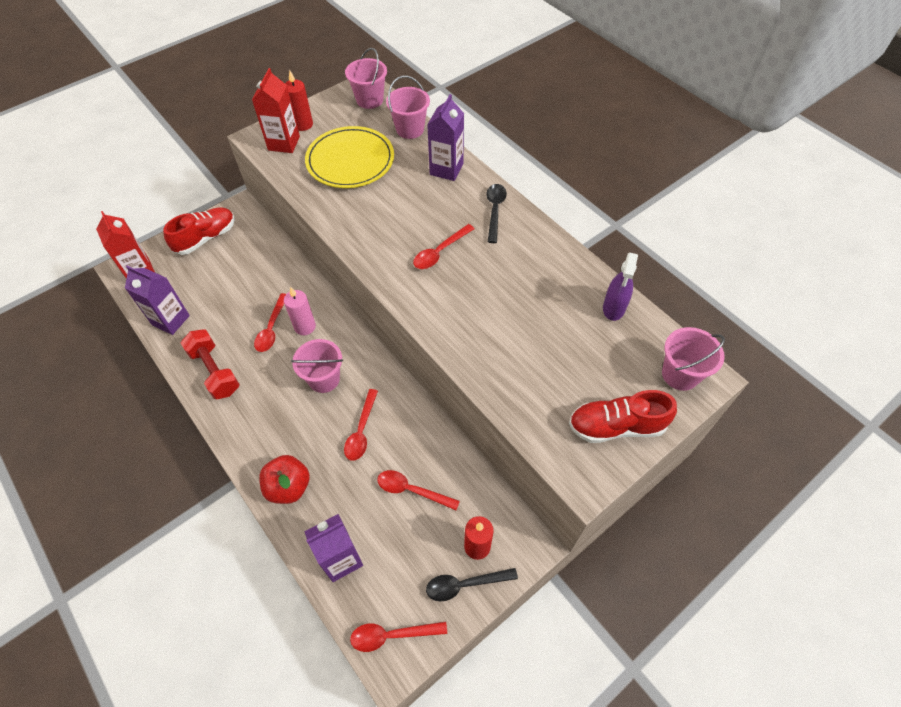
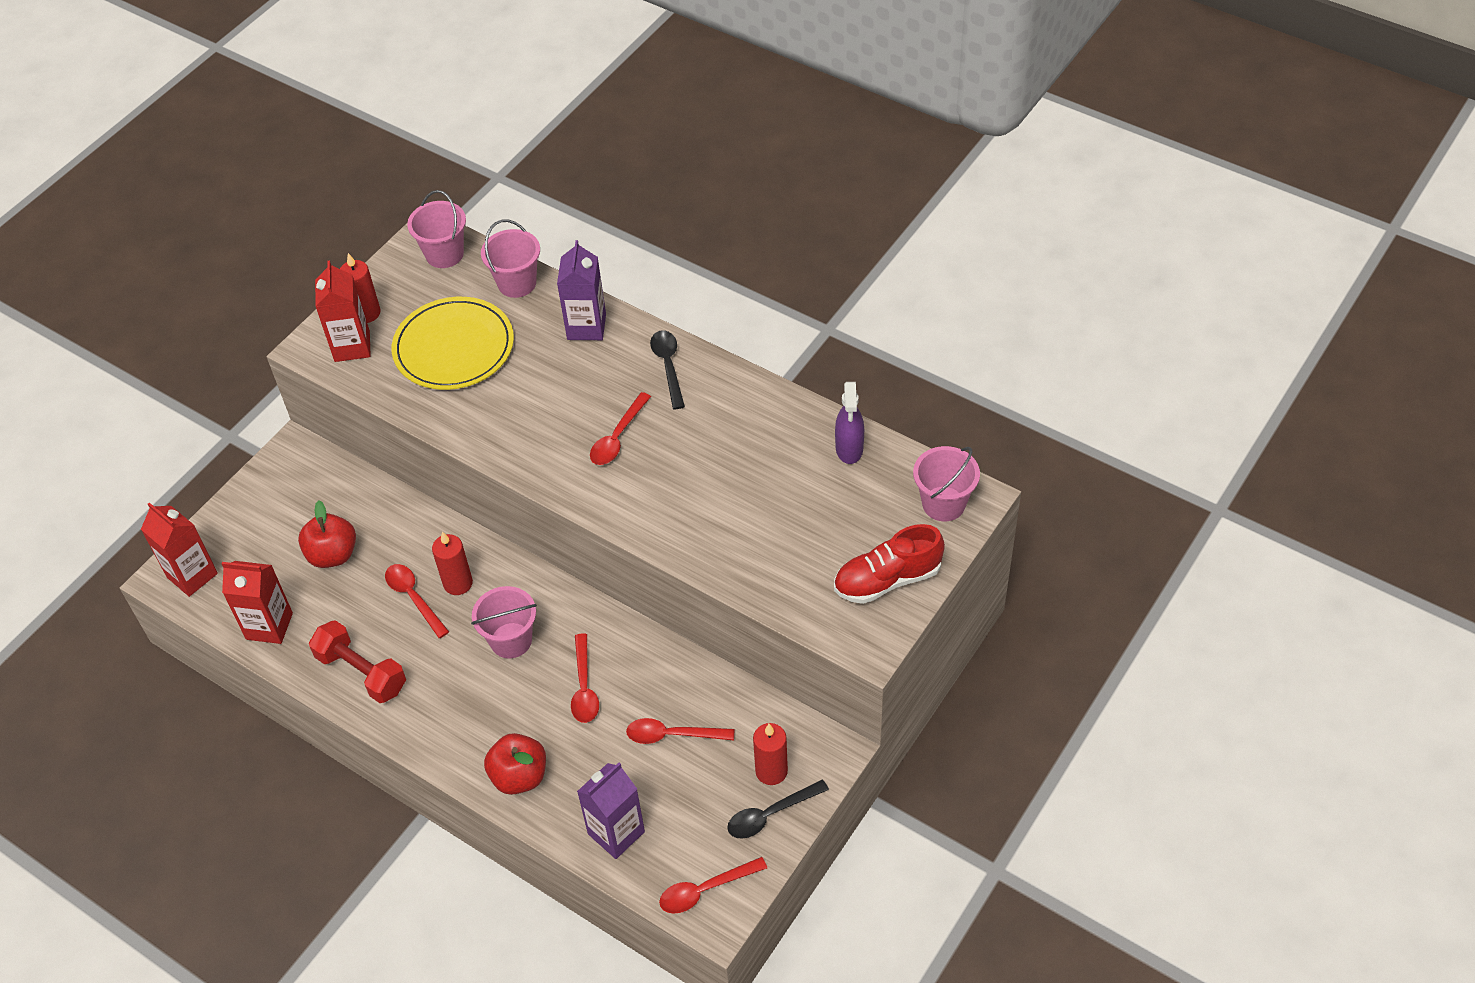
camera: 15 degrees left, 5 degrees down
purple carton [125,266,190,335] -> red carton [222,561,293,644]
red shoe [163,207,235,255] -> none
red spoon [254,293,286,352] -> red spoon turned 150 degrees clockwise [385,564,449,638]
pink candle [284,287,316,335] -> red candle [432,531,473,595]
none -> red apple [298,501,356,568]

